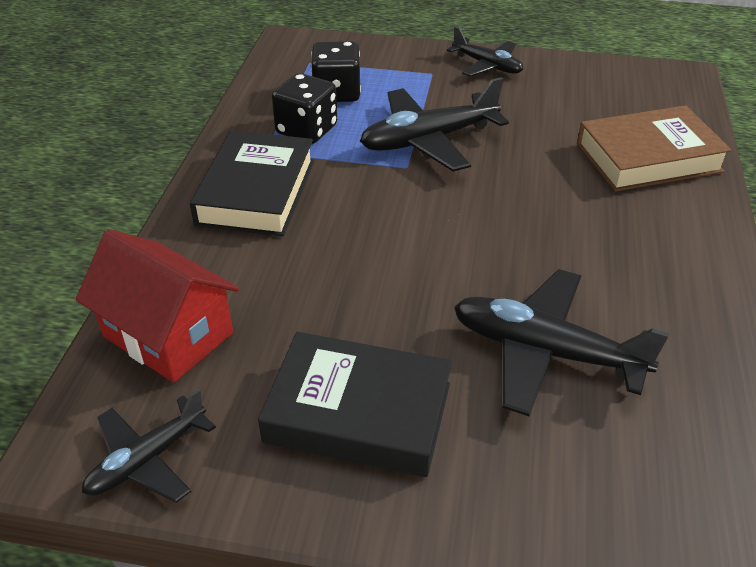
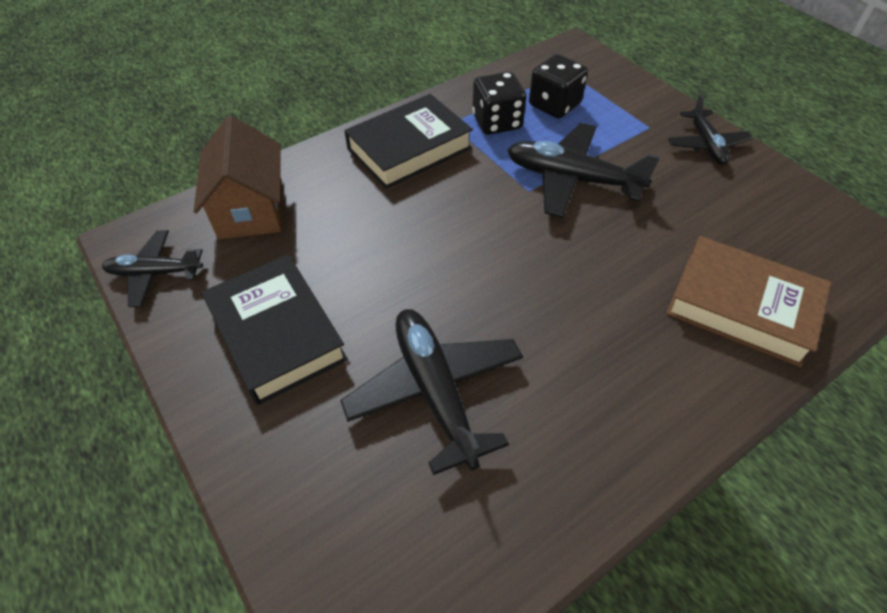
camera: 45 degrees right, 10 degrees up
red house [76,229,239,383] -> brown house [193,115,281,239]

